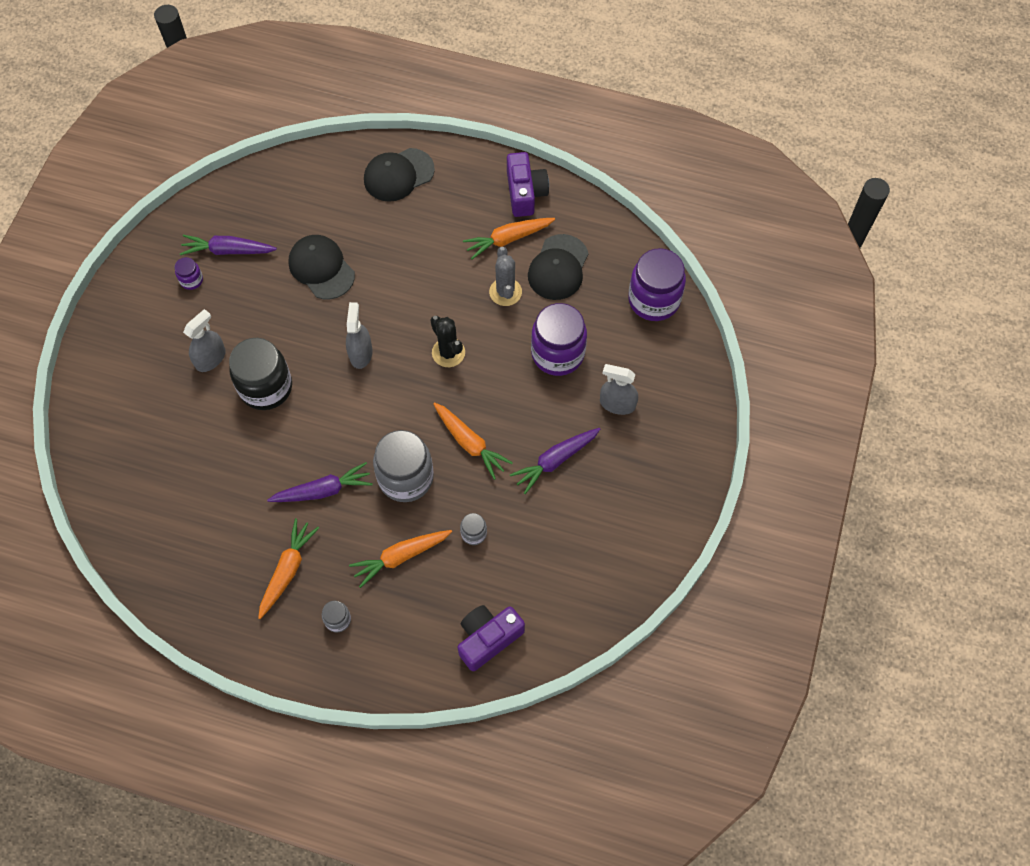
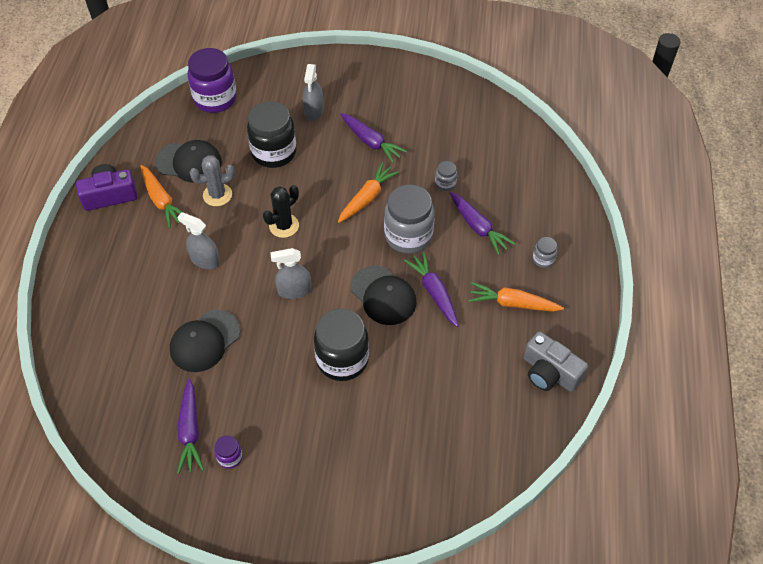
camera: 100 degrees left, 10 degrees down
grey spray bottle [183,309,226,372] -> grey spray bottle moved to [177,212,220,269]
orange carrot [349,530,452,588] -> purple carrot [450,192,515,255]
black cap [364,148,435,202] -> black cap moved to [351,266,416,325]
purple camera [458,605,525,671] -> none
purple jar [531,303,587,376] -> black jar [247,101,297,168]
none -> grey camera [524,331,588,392]

